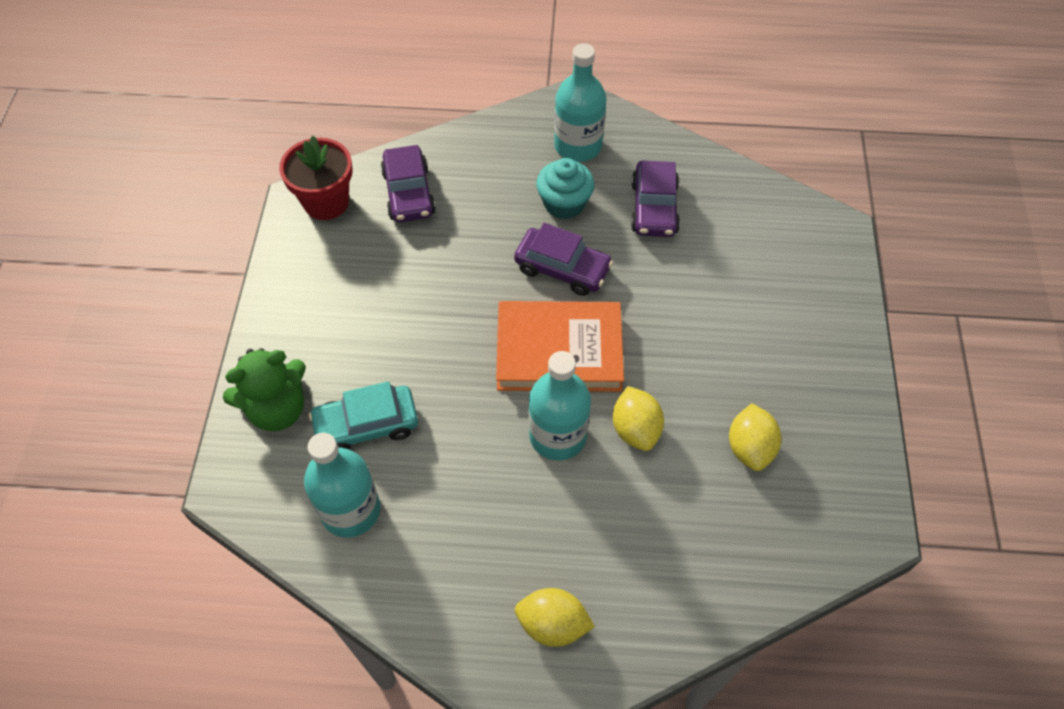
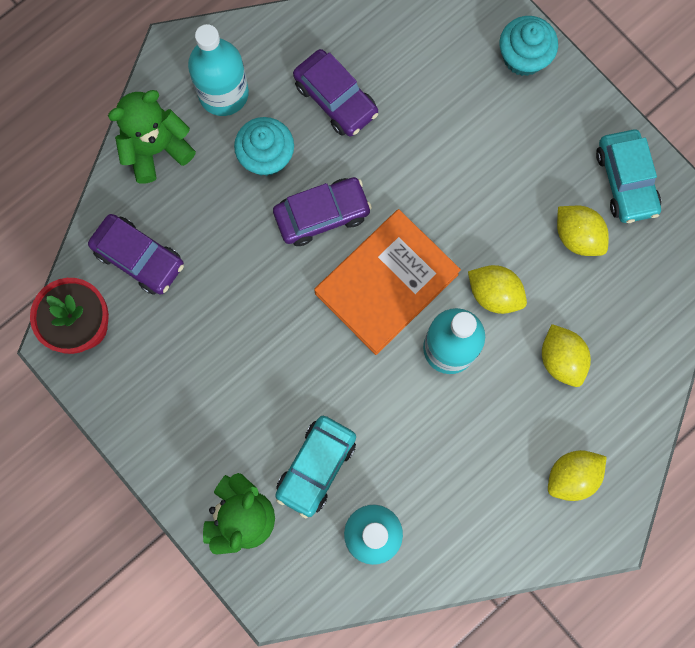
camera: 45 degrees left, 20 degrees up
none -> green teddy bear [108,90,196,184]
none -> turquoise cupcake [500,16,558,76]
none -> yellow lemon [542,324,591,387]
none -> turquoise car [596,129,661,223]

